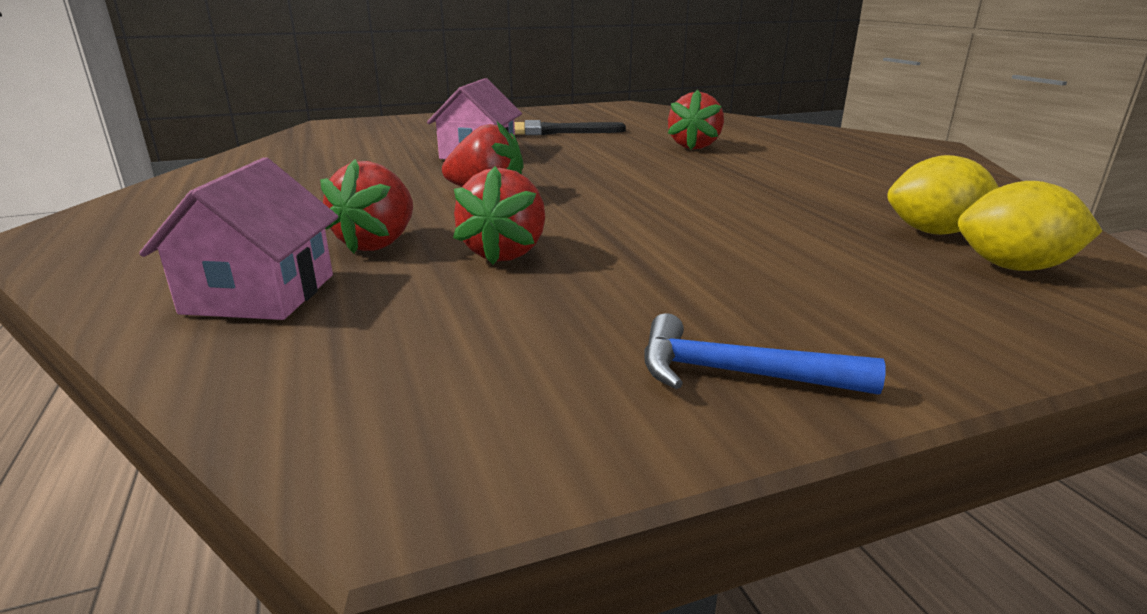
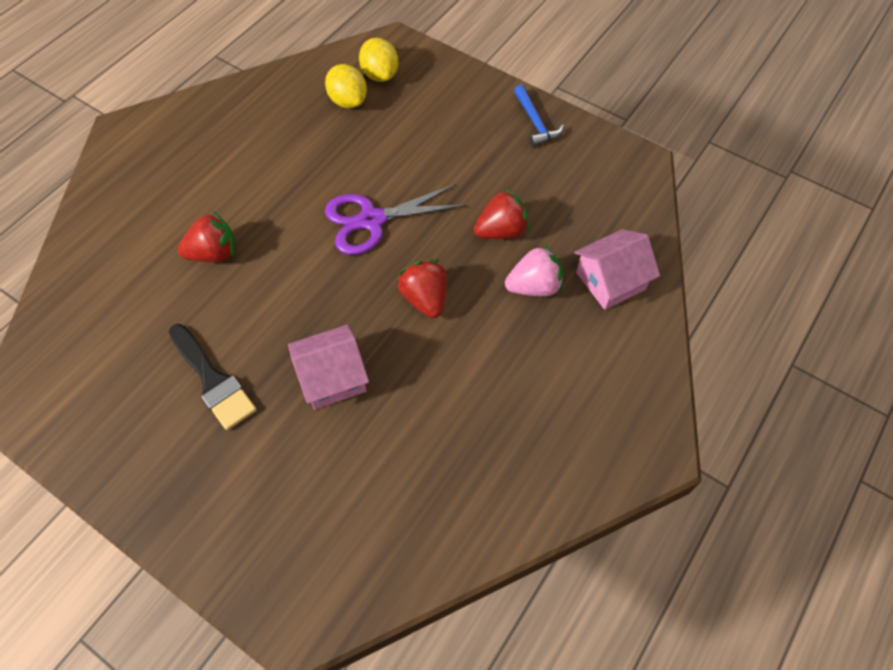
camera: 125 degrees left, 35 degrees up
red strawberry [320,159,413,254] -> pink strawberry [505,244,563,296]
none -> purple scissors [325,184,466,255]

